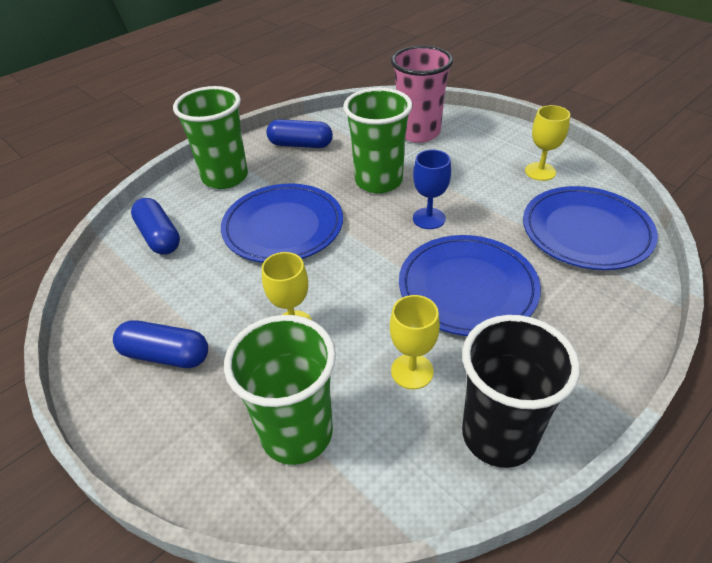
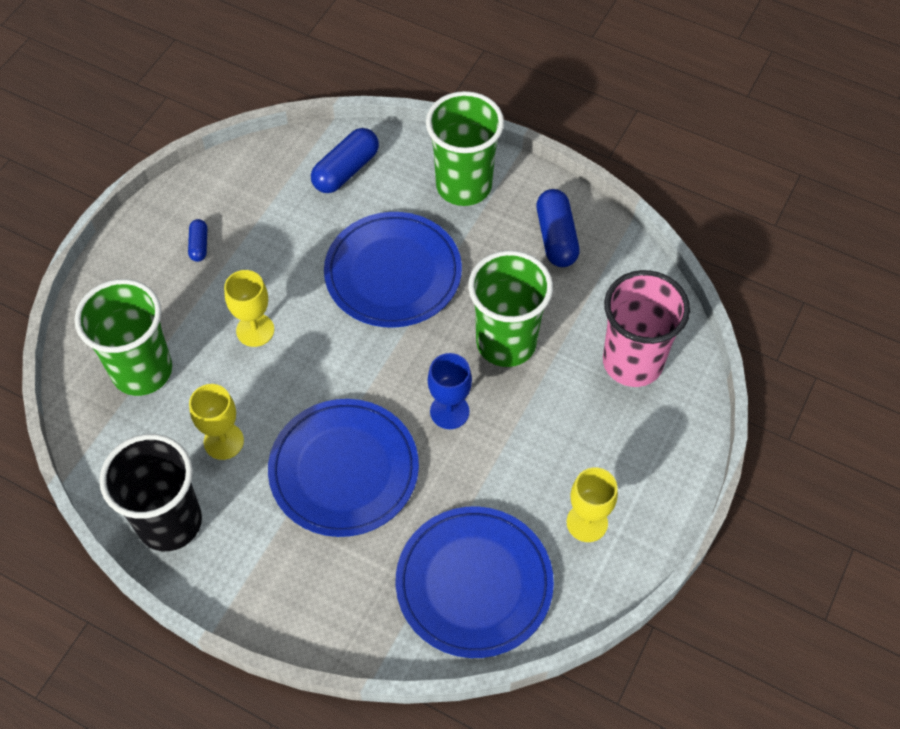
camera: 70 degrees right, 15 degrees up
blue capsule [113,320,208,368] -> blue capsule [188,219,207,262], size x0.54

